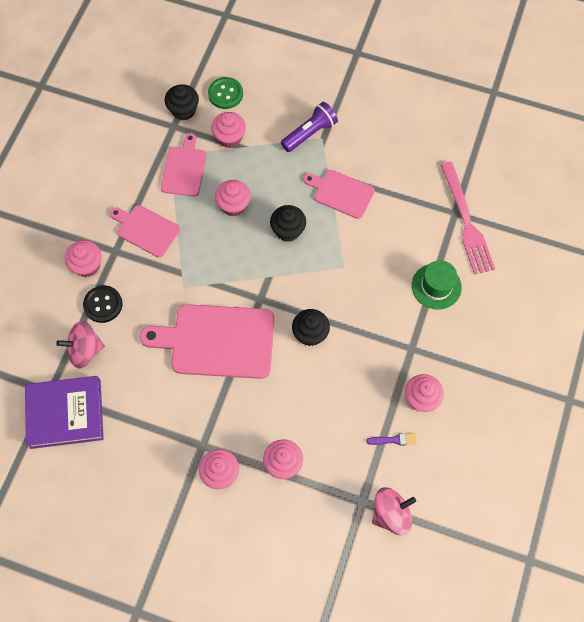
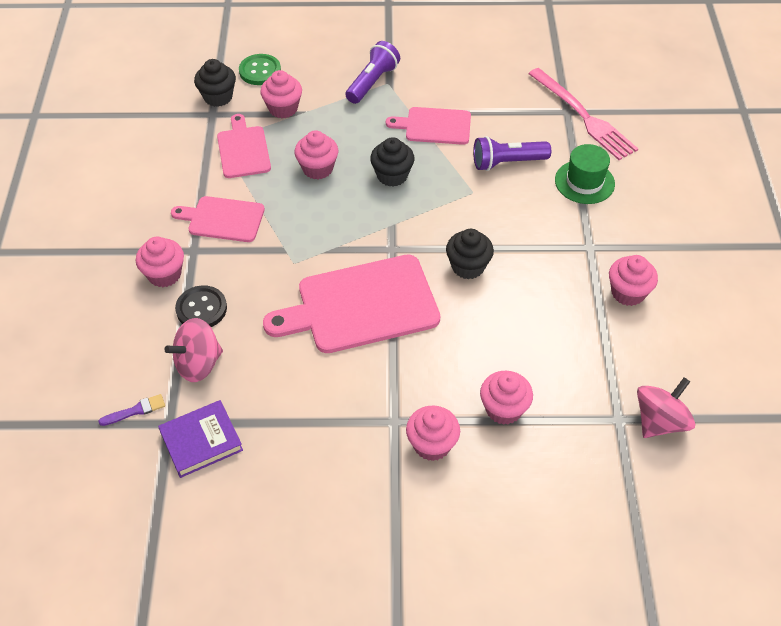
camera: 20 degrees left, 15 degrees down
purple book [25,376,104,449] -> purple book [158,400,243,478], size x0.67
purple brush [366,433,416,446] -> purple brush moved to [98,394,165,426]
none -> purple flashlight [473,136,551,171]

